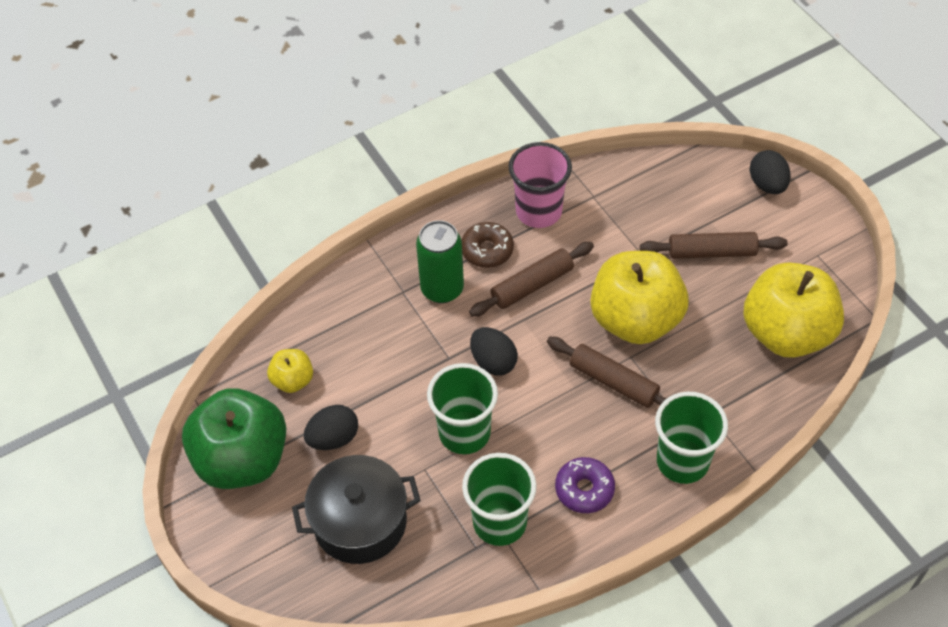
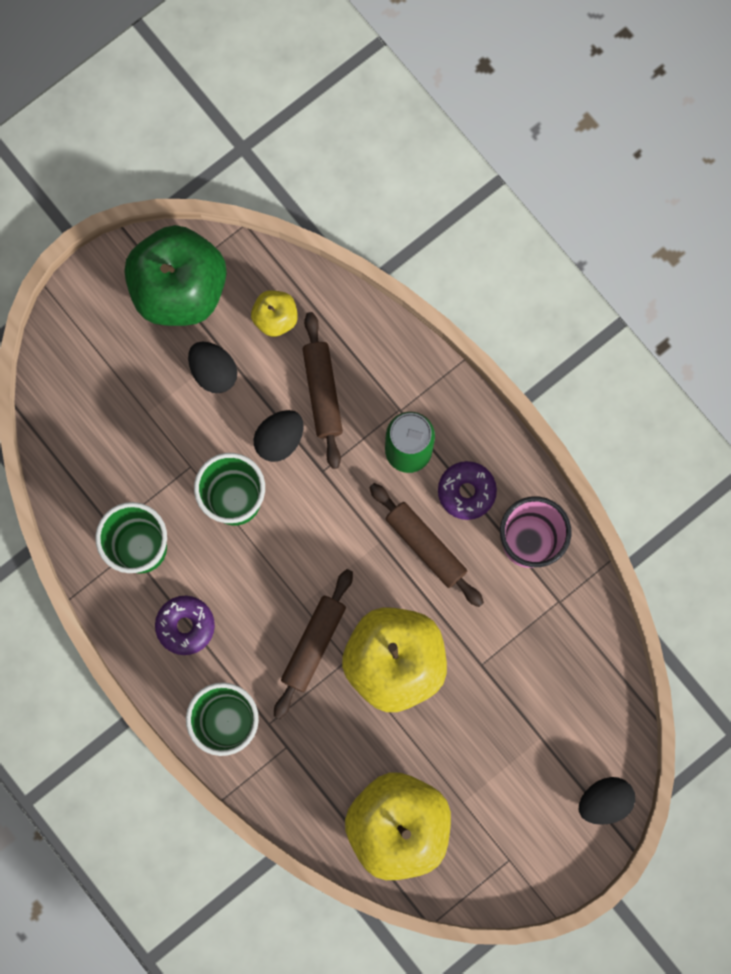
camera: 80 degrees right, 25 degrees up
black pot [292,455,421,564] -> none
brown donut [461,222,514,268] -> purple donut [438,461,497,520]
black egg [470,327,518,376] -> black egg moved to [253,410,303,462]
brown rolling pin [640,232,788,259] -> brown rolling pin moved to [302,312,343,469]

